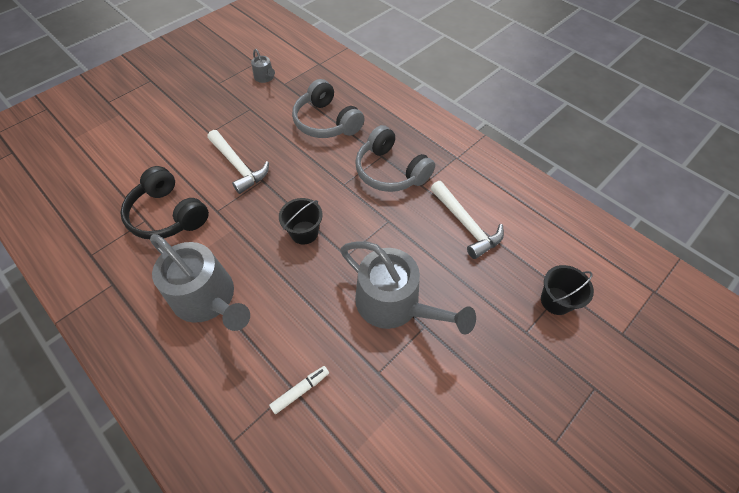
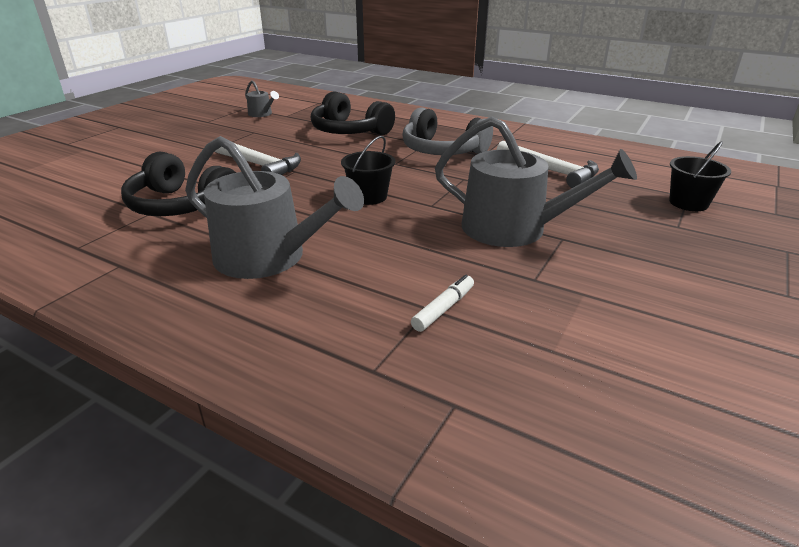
camera: 15 degrees left, 25 degrees down
grey headphones [292,79,365,138] -> black headphones [311,91,395,135]

